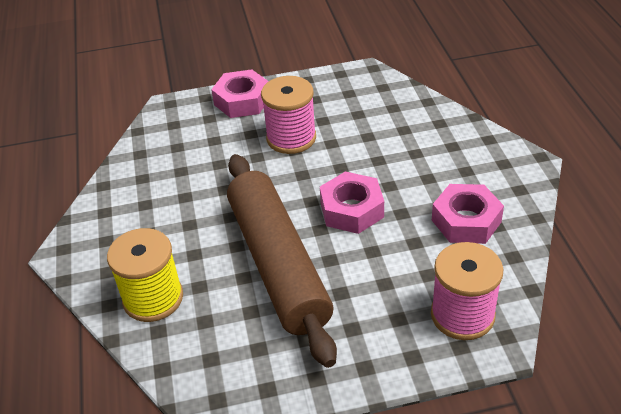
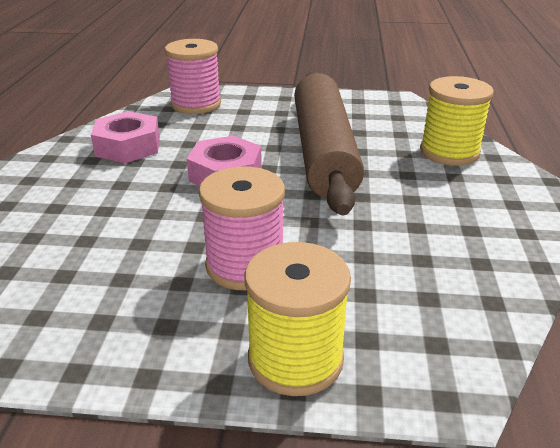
camera: 165 degrees left, 10 degrees down
pink nut [211,69,269,118] -> yellow spool [245,242,351,396]

